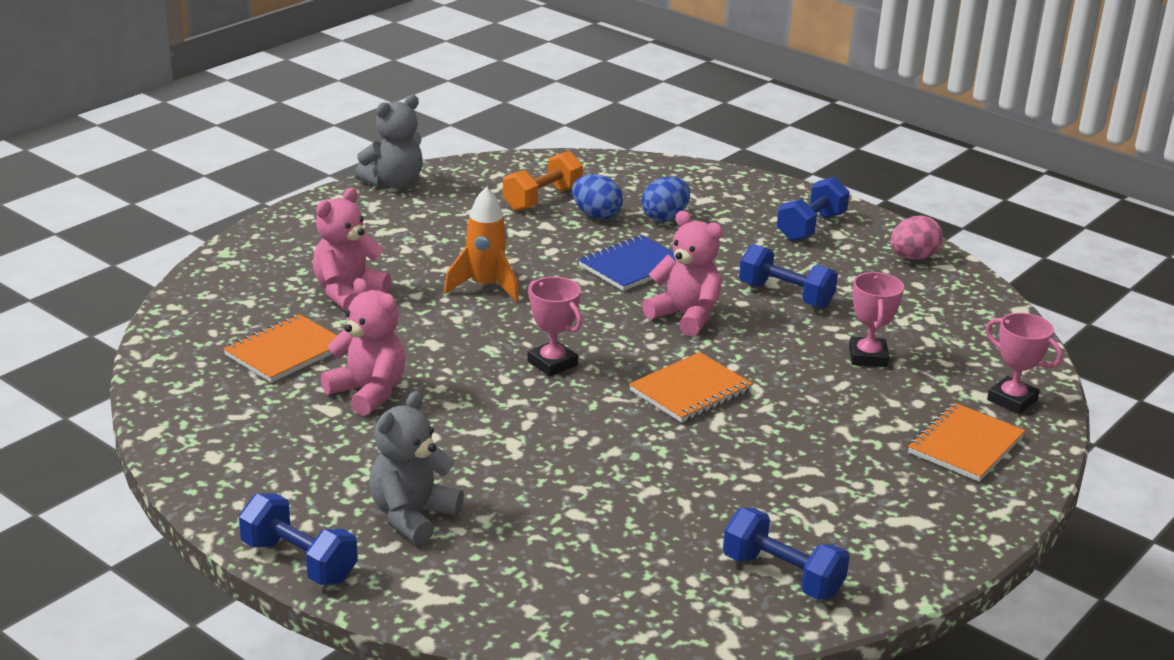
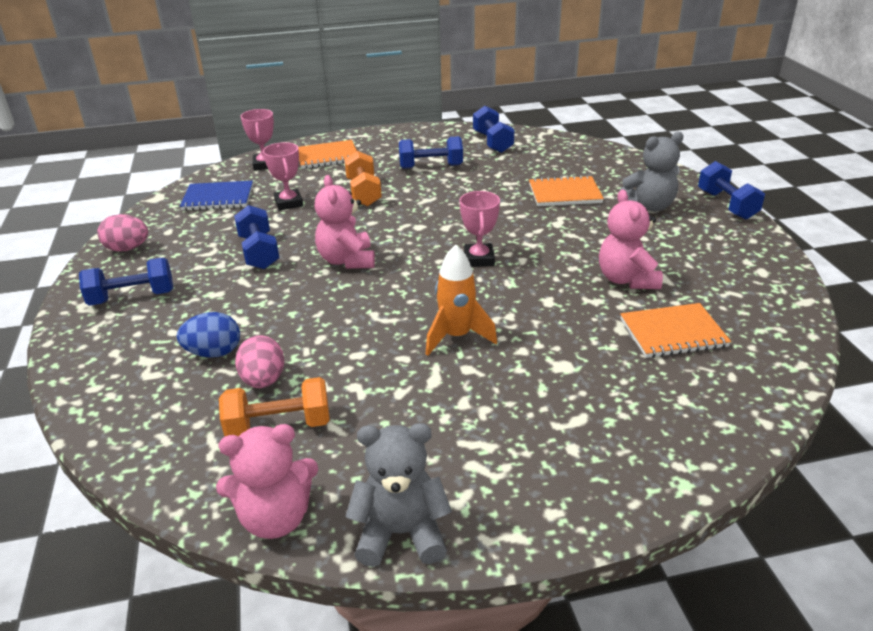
camera: 140 degrees left, 5 degrees up
pink teddy bear [313,188,391,311] -> pink teddy bear moved to [216,424,318,539]
blue egg [572,174,623,220] -> pink egg [235,335,284,388]
blue notebook [578,235,676,291] -> blue notebook moved to [180,181,253,211]
orange notebook [629,352,753,423] -> orange notebook moved to [529,175,604,206]
pink trophy [849,272,904,367] -> pink trophy turned 60 degrees counterclockwise [263,142,303,210]
none -> orange dumbbell [344,151,382,206]
none -> blue dumbbell [399,136,463,169]

